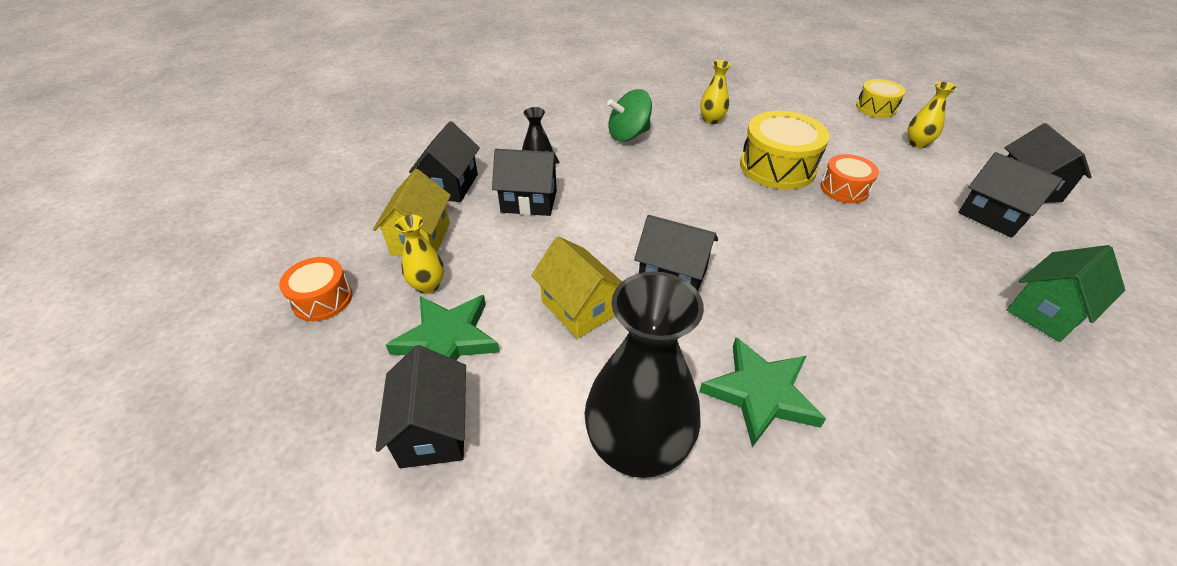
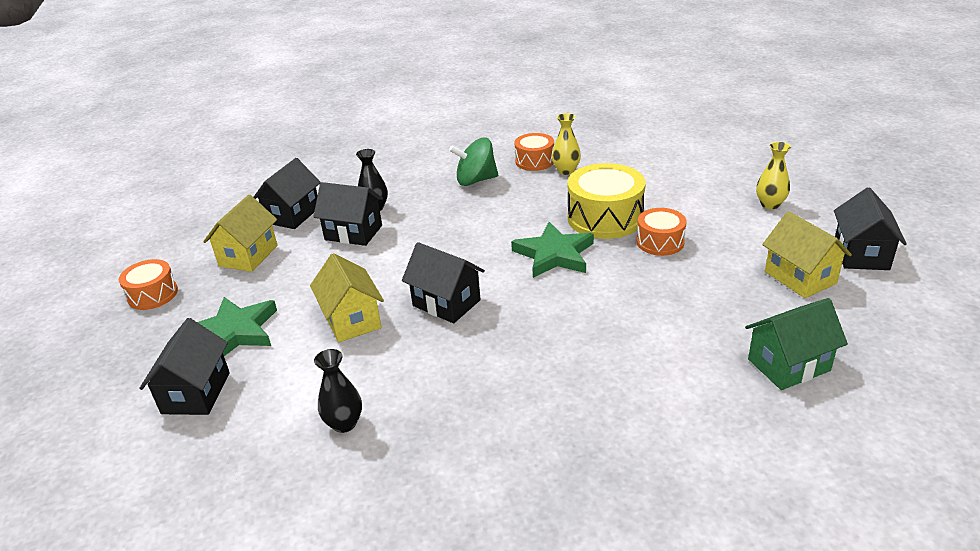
camera: 15 degrees right, 10 degrees down
yellow vase [395,215,444,294] -> none
black vase [584,271,704,478] -> black vase [314,349,362,433], size x0.48
green star [699,337,826,447] -> green star moved to [511,222,594,278]
yellow drum [856,79,906,118] -> none
black house [958,152,1063,238] -> yellow house [762,211,852,298]
none -> orange drum [515,133,554,171]

